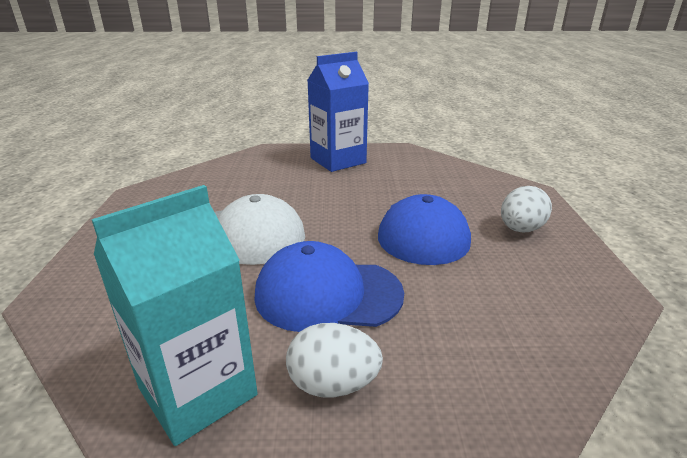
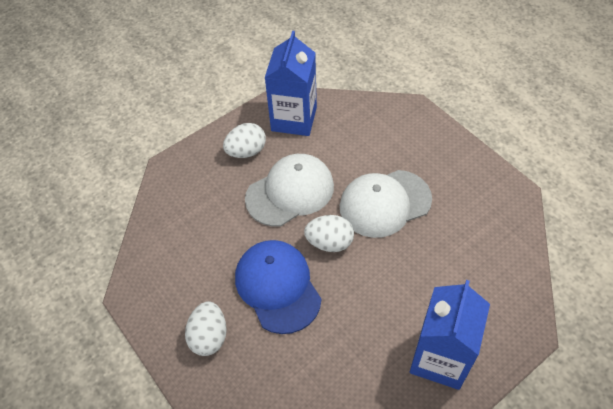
camera: 145 degrees right, 25 degrees up
turquoise carton [92,185,258,446] -> blue carton [265,31,317,136]
blue cap [254,241,404,332] -> white cap [245,154,334,227]
none -> white egg [304,215,354,252]

